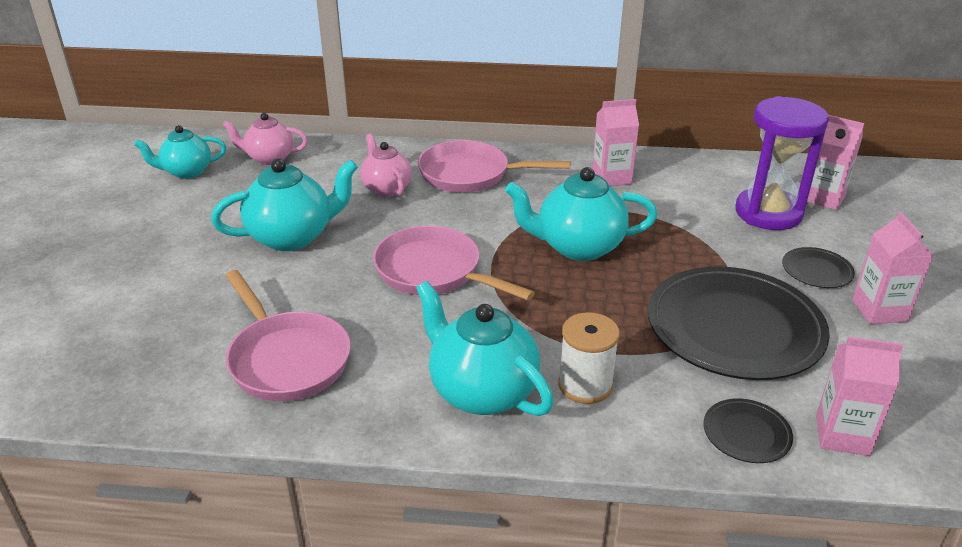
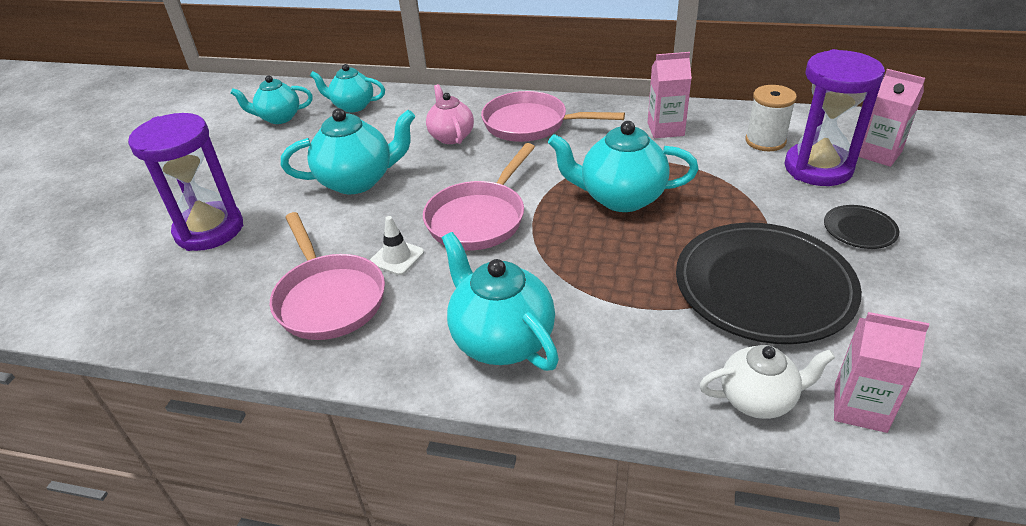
camera: 10 degrees right, 5 degrees up
pink teapot [223,113,308,165] -> turquoise teapot [310,64,385,112]
pink pan [373,226,535,301] -> pink pan turned 105 degrees counterclockwise [423,143,535,250]
white spool [558,312,620,404] -> white spool moved to [745,85,797,151]
black plate [703,398,793,463] -> white teapot [699,345,835,419]
pink carton [852,212,934,324] -> none
none -> purple hourglass [128,113,243,251]
none -> white traffic cone [370,216,424,275]

